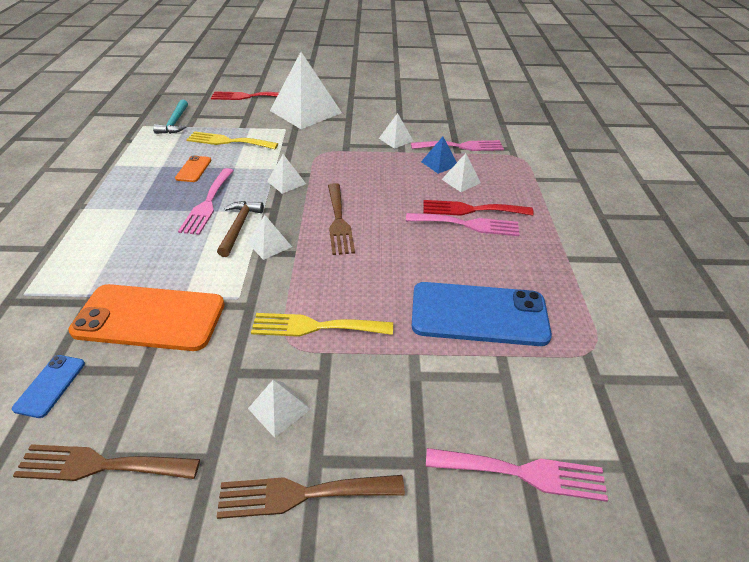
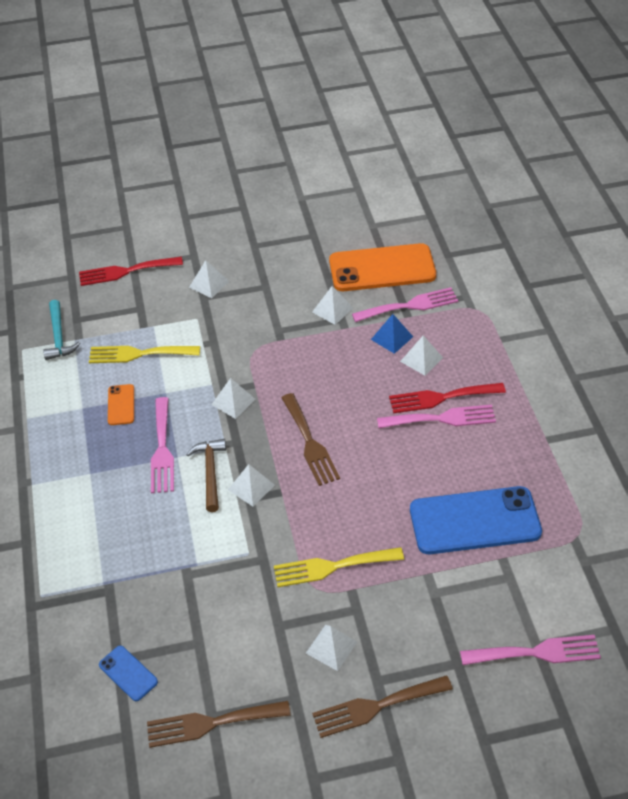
camera: 10 degrees left, 5 degrees up
blue phone [12,355,85,418] -> blue phone turned 45 degrees counterclockwise [99,646,158,701]
orange phone [68,284,225,351] -> orange phone moved to [329,243,436,291]
white pyramid [270,52,342,129] -> white pyramid [189,260,229,298], size x0.45

